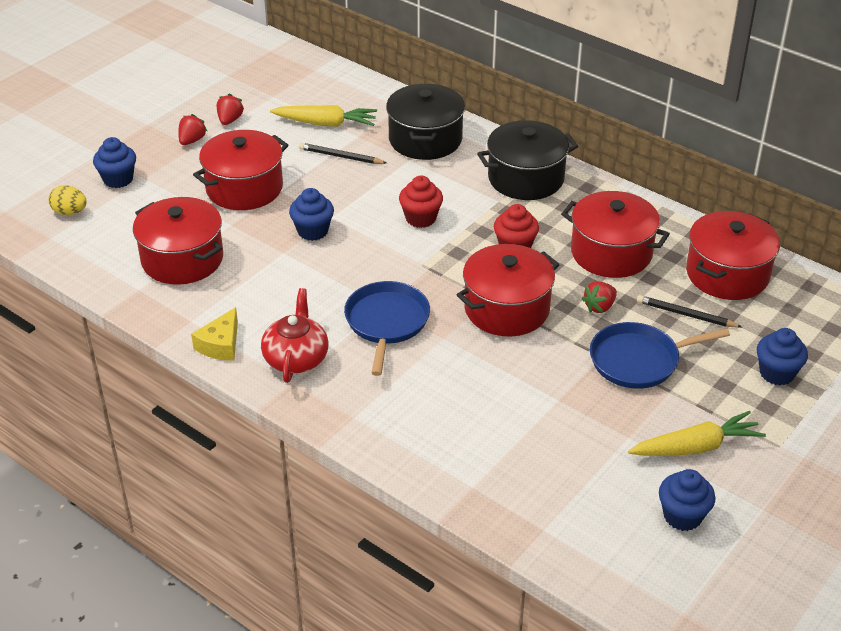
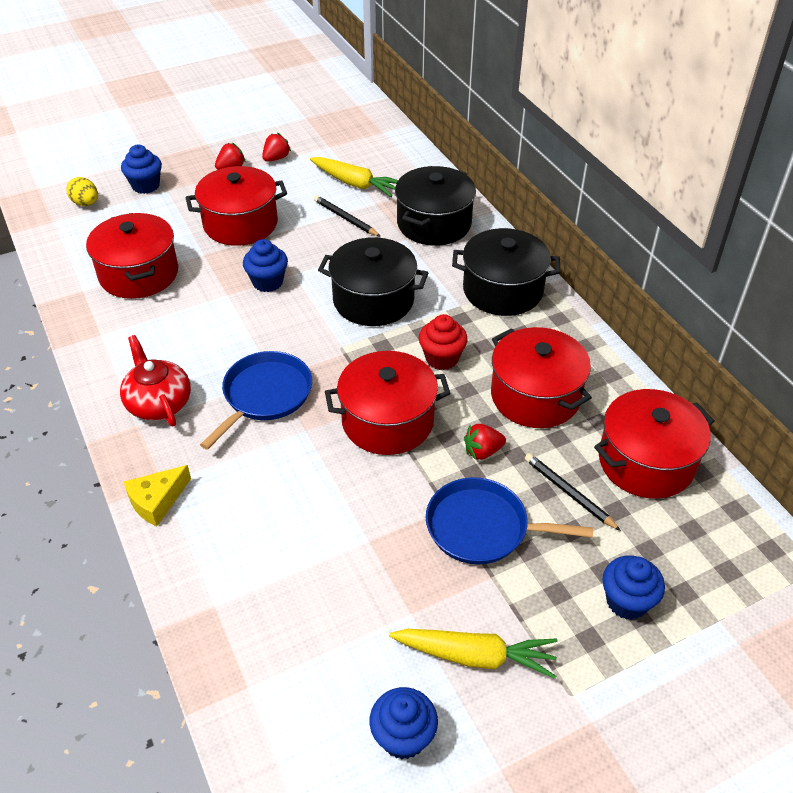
camera: 25 degrees right, 5 degrees up
yellow cheese [191,307,238,361] -> yellow cheese moved to [124,465,191,526]
red teapot [261,288,329,383] -> red teapot turned 60 degrees counterclockwise [120,335,191,426]
red cupcake [399,176,443,228] -> black pot [318,237,428,326]

